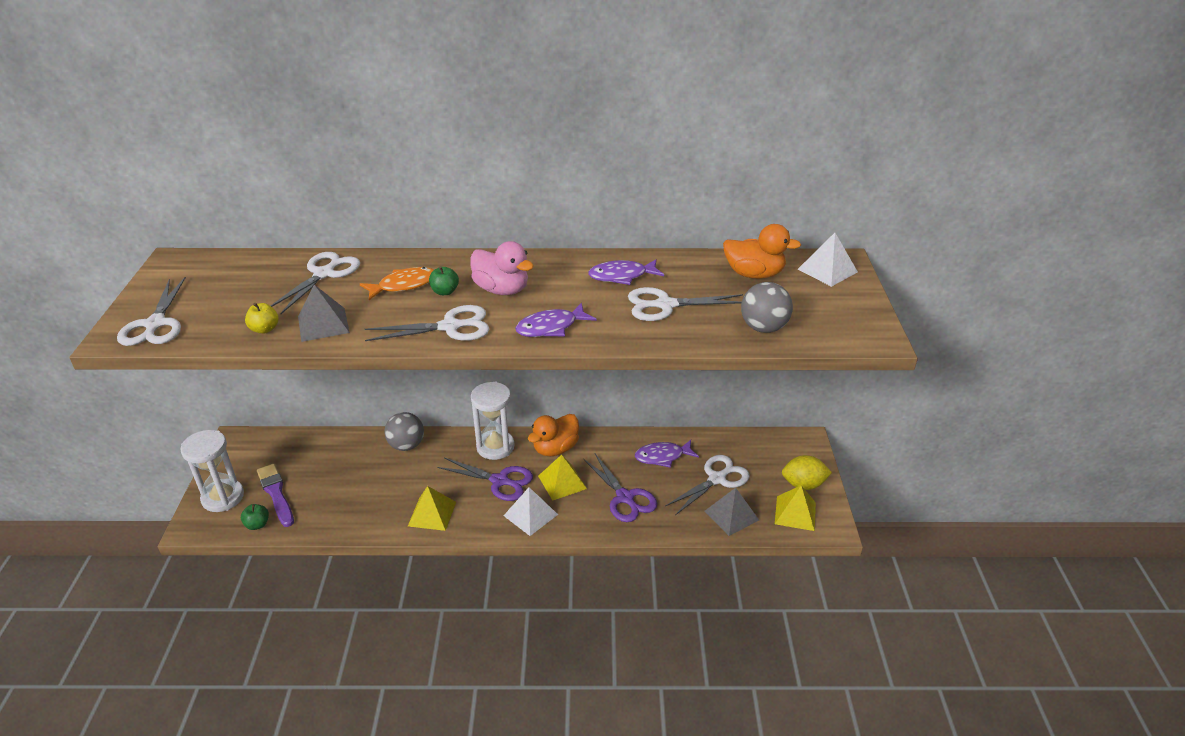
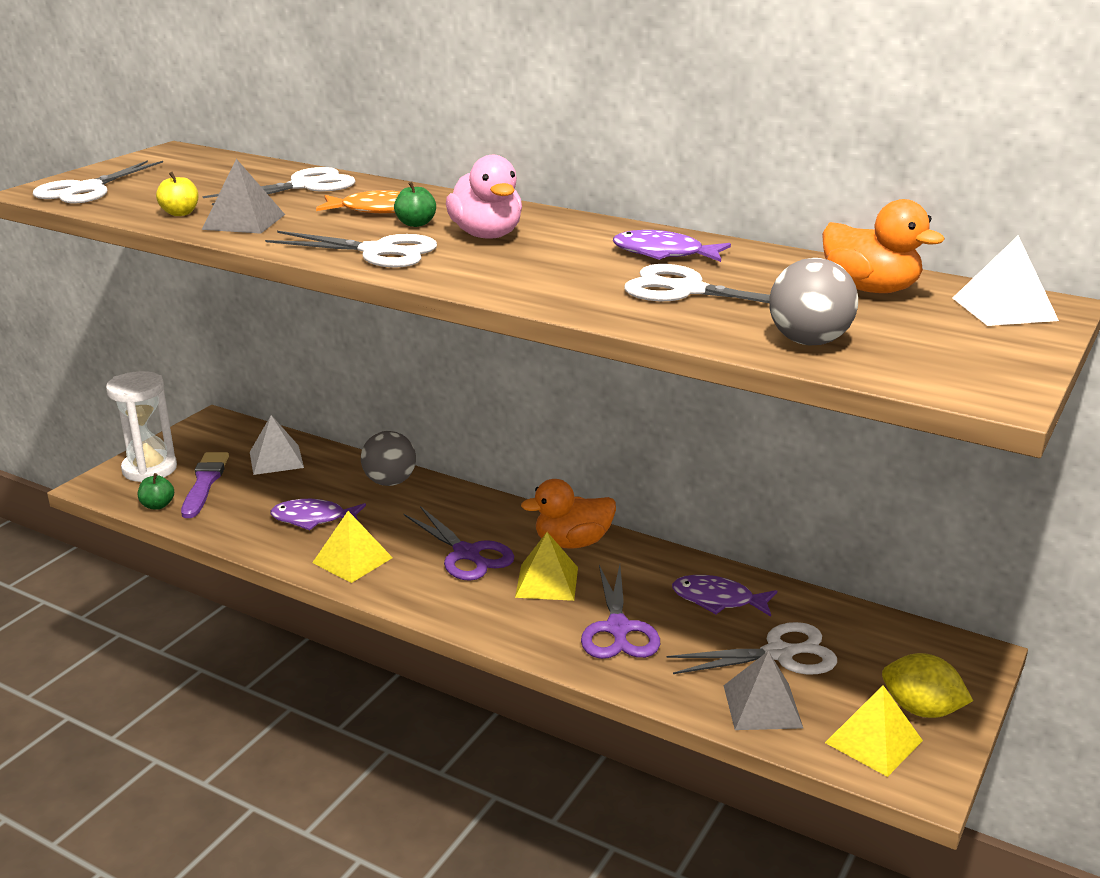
camera: 30 degrees right, 10 degrees down
white hourglass [471,382,514,460] -> none
white pyramid [503,487,558,536] -> white pyramid moved to [250,415,304,475]
purple fish [515,303,597,337] -> purple fish moved to [270,499,366,530]

